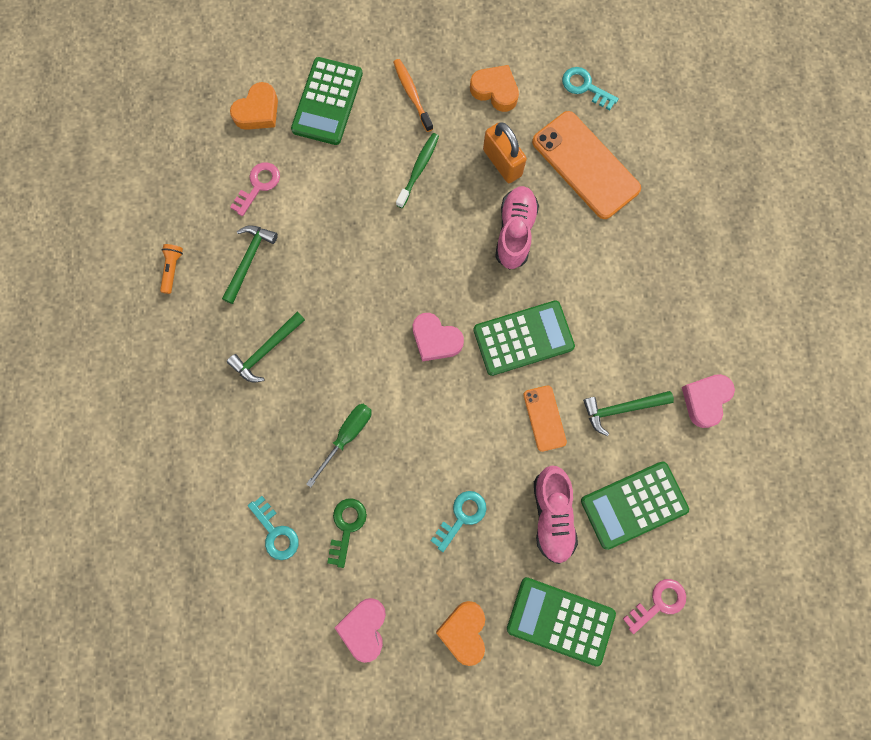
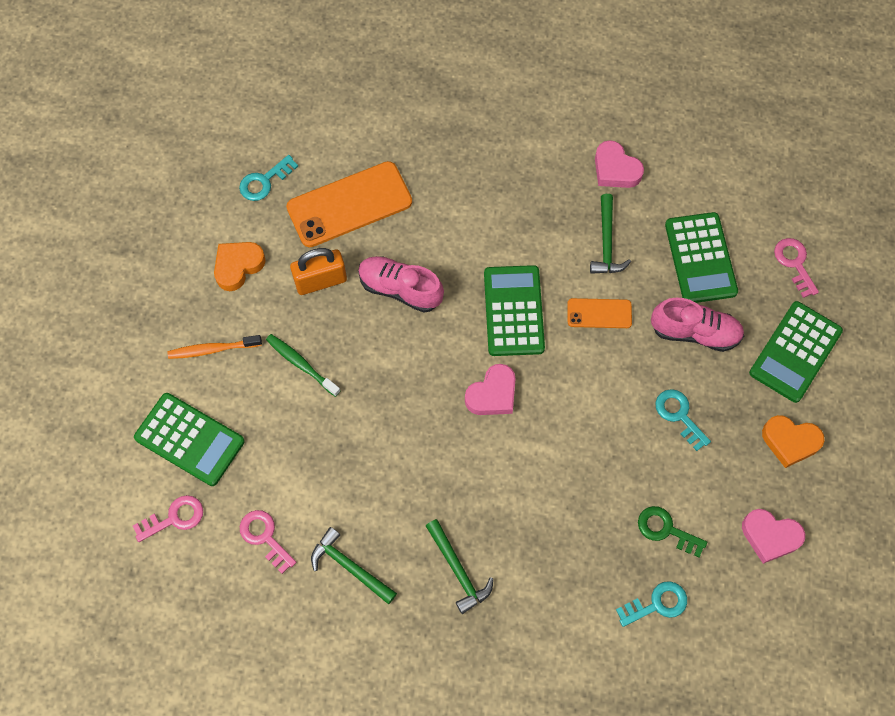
camera: 75 degrees left, 10 degrees down
orange flashlight [160,244,183,294] -> none
orange heart [230,82,278,130] -> pink key [133,495,203,542]
green screwdriver [306,404,372,487] -> none

